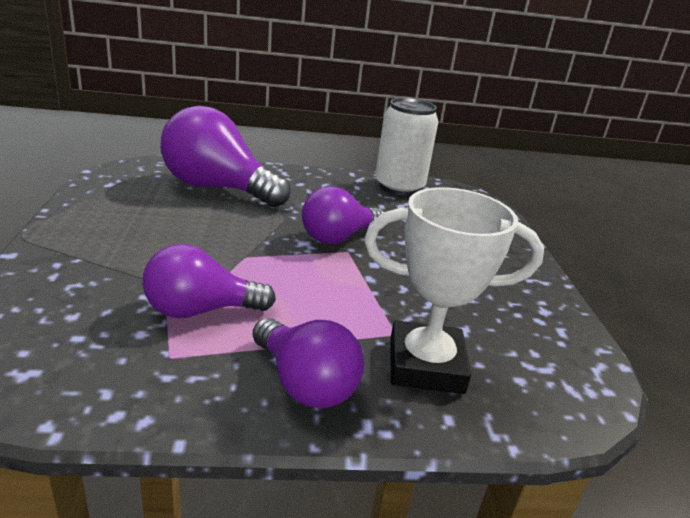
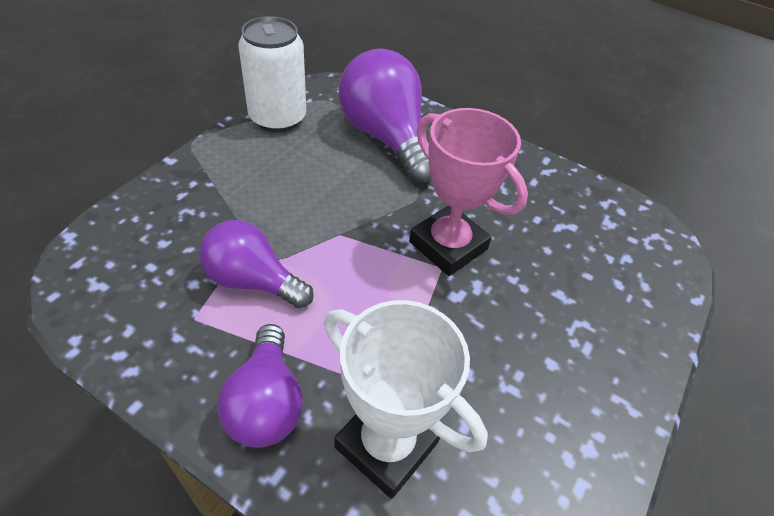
camera: 35 degrees right, 20 degrees up
purple light bulb [302,186,384,244] -> pink trophy [409,108,528,276]
white can [375,98,439,195] -> white can moved to [238,16,306,132]

